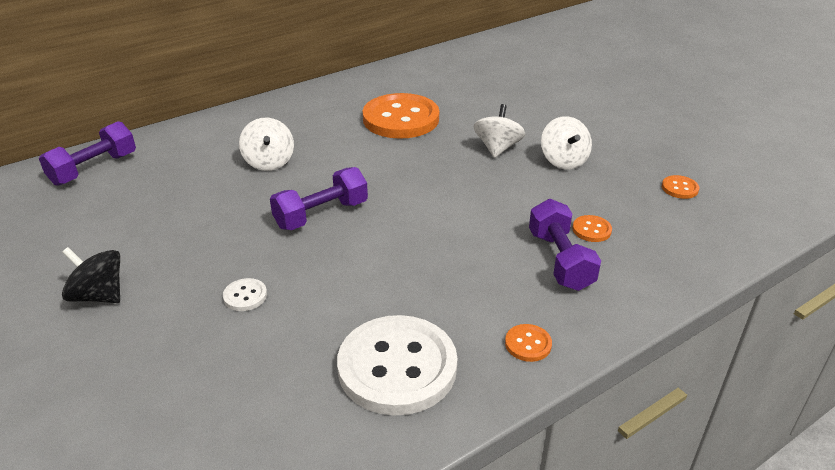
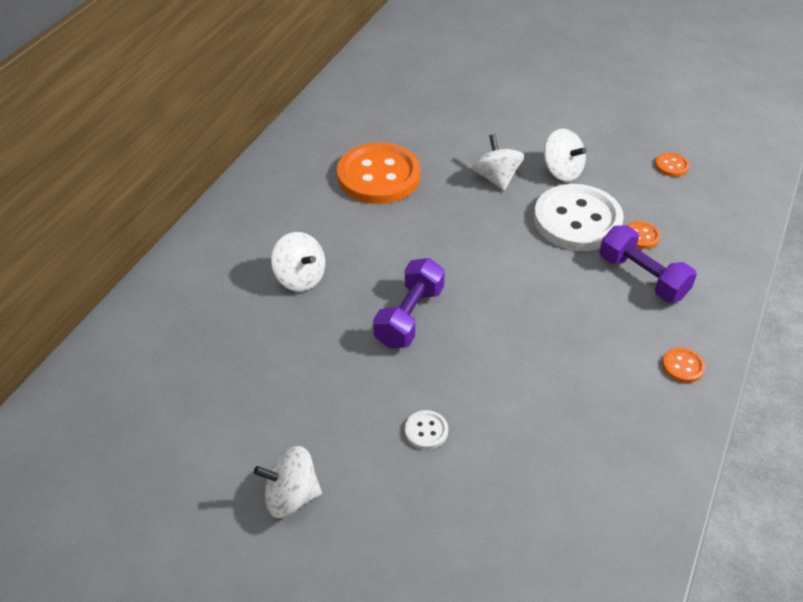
camera: 30 degrees left, 10 degrees up
purple dumbbell [39,121,136,186] -> none
black spinning top [62,247,120,303] -> white spinning top [254,446,322,518]
white button [337,315,457,416] -> white button moved to [534,184,624,251]

